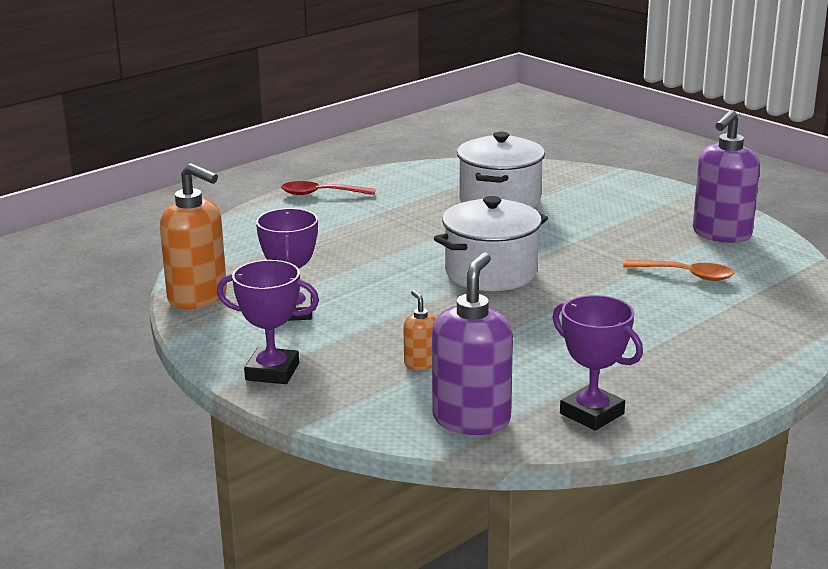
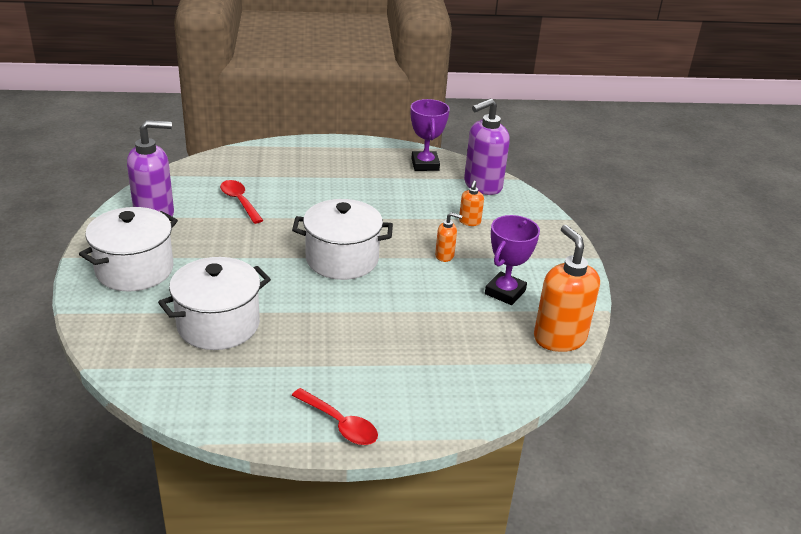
camera: 145 degrees left, 10 degrees up
purple trophy [217,260,319,384] -> none
orange spoon [623,260,734,281] -> red spoon [220,180,263,224]
none -> white pot [79,207,178,291]
none -> orange soap dispenser [435,212,462,262]

